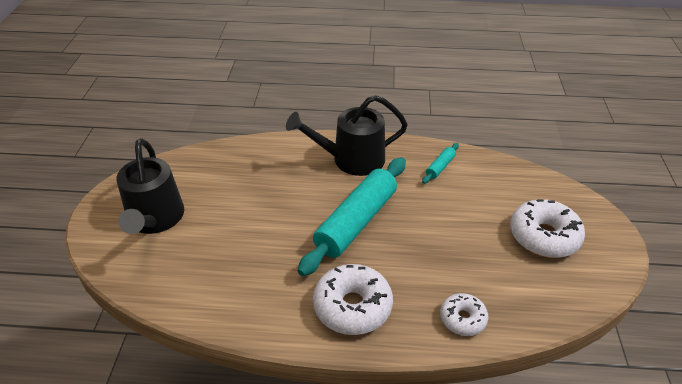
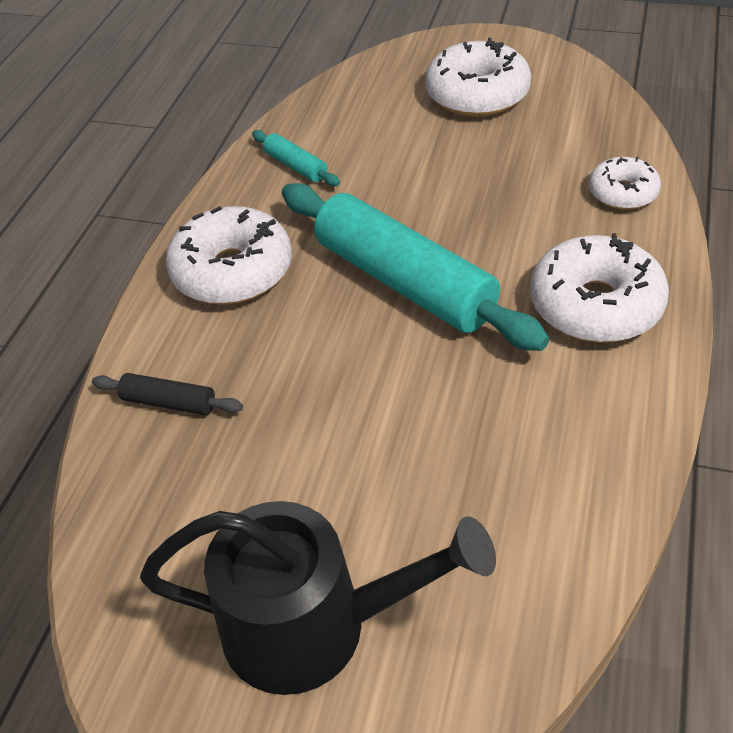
camera: 75 degrees left, 5 degrees up
black watering can [286,95,408,176] -> white donut [166,206,292,304]
none -> black rolling pin [92,373,243,415]

